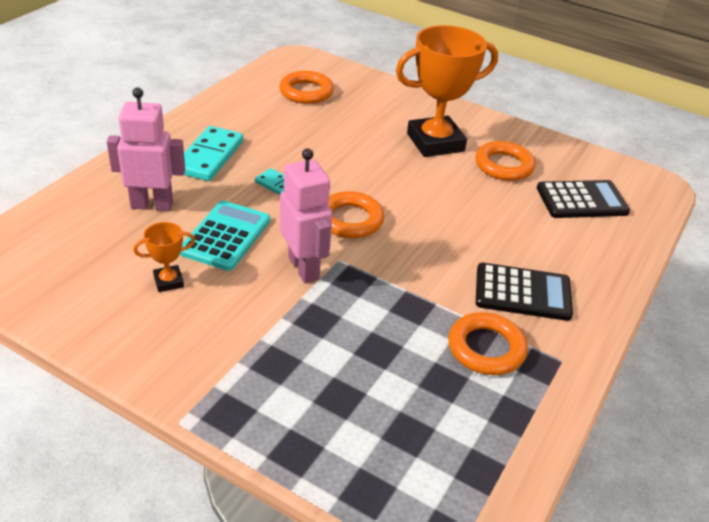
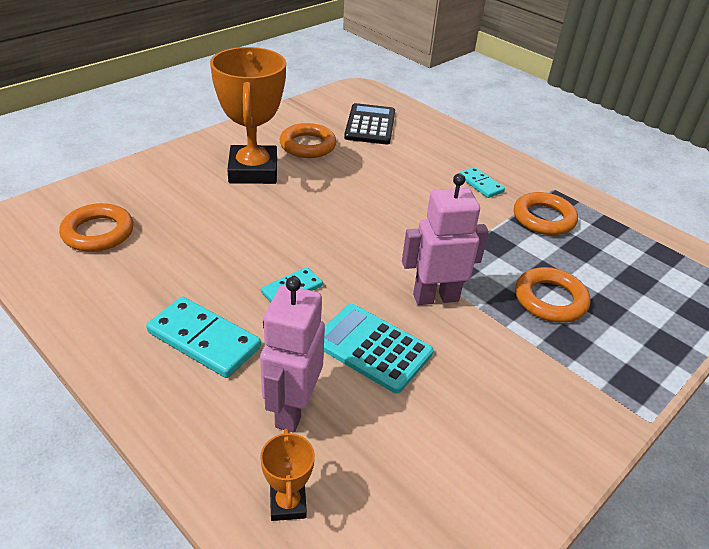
camera: 75 degrees left, 0 degrees up
orange trophy [133,222,195,292] -> orange trophy moved to [260,429,315,521]
orange ring [327,191,384,238] -> orange ring moved to [515,267,590,323]
black calculator [476,263,573,321] -> turquoise domino [459,167,505,198]

